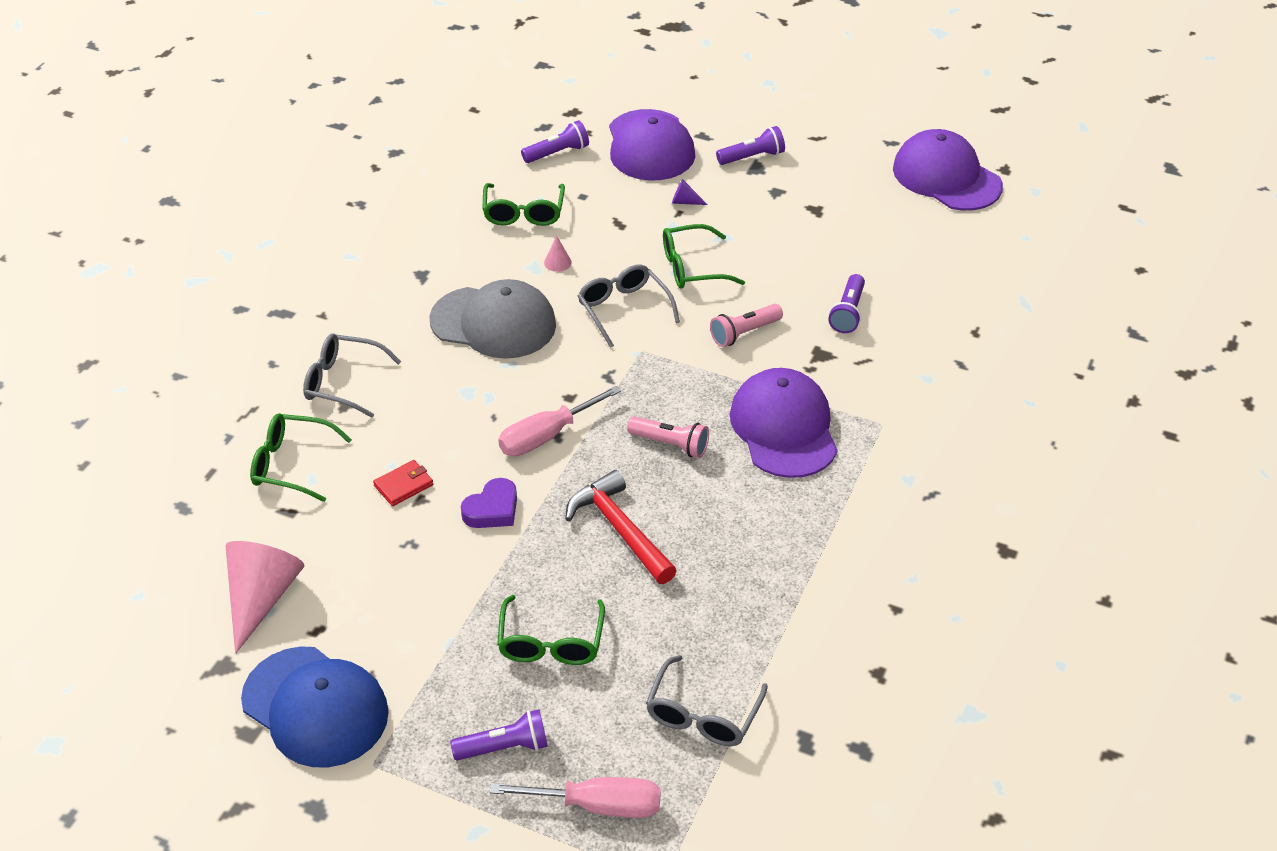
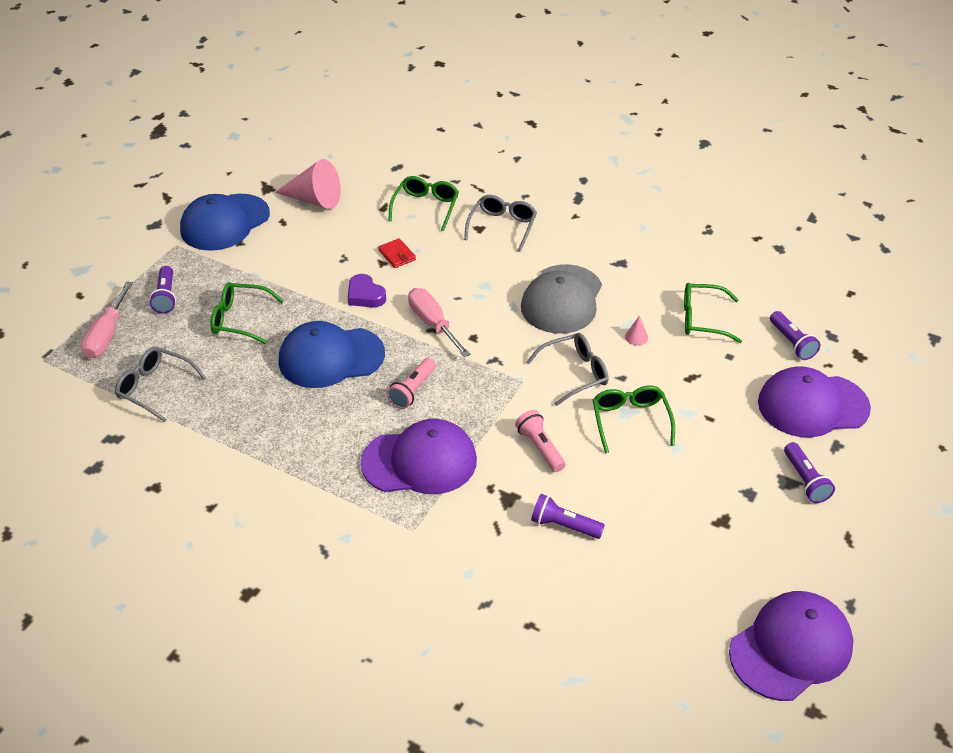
camera: 95 degrees right, 0 degrees up
red hammer [565,470,677,584] -> blue cap [279,321,385,388]
purple cone [672,179,708,205] -> none

